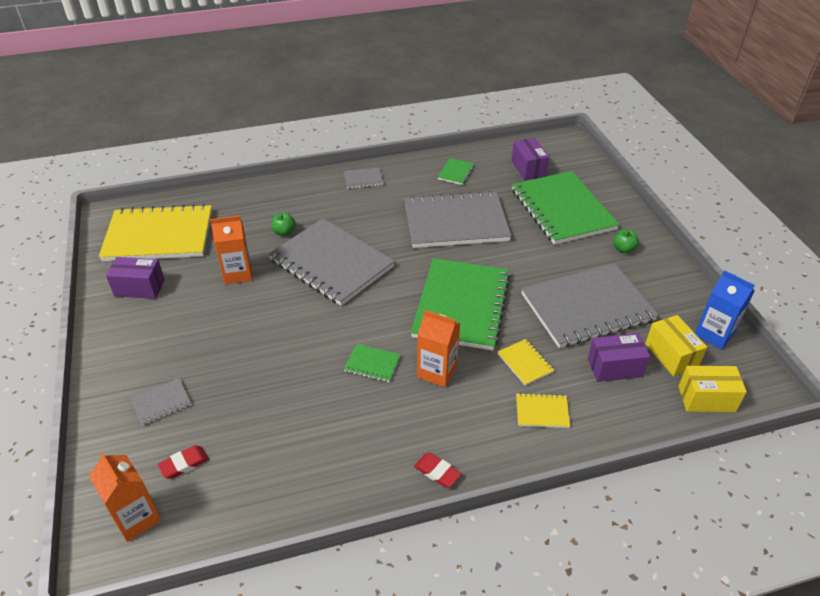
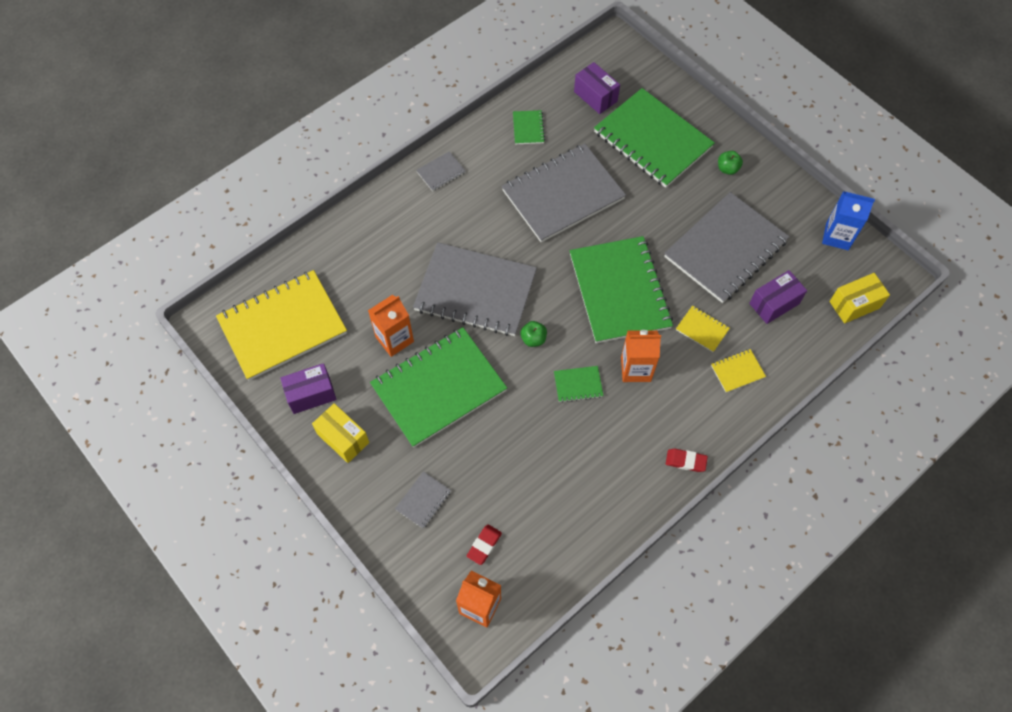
camera: 25 degrees left, 20 degrees up
green apple [271,213,296,236] -> green apple moved to [520,321,547,347]
yellow box [645,315,707,376] -> yellow box moved to [312,403,369,463]
none -> green notebook [370,327,507,448]

